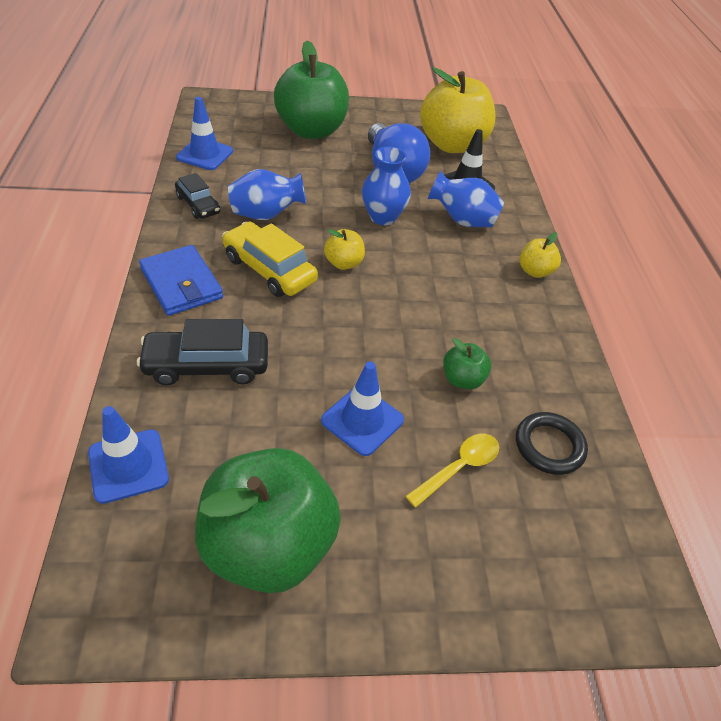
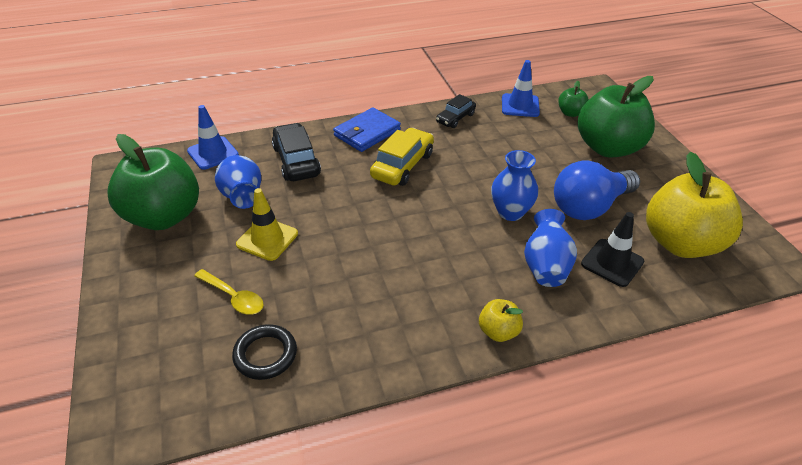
camera: 80 degrees right, 5 degrees down
blue vase [228,169,306,220] -> blue vase moved to [215,155,261,209]
blue traffic cone [321,362,404,456] -> yellow traffic cone [236,188,298,261]
yellow apple [324,229,365,270] -> none
green apple [443,338,491,390] -> green apple moved to [558,81,589,117]

